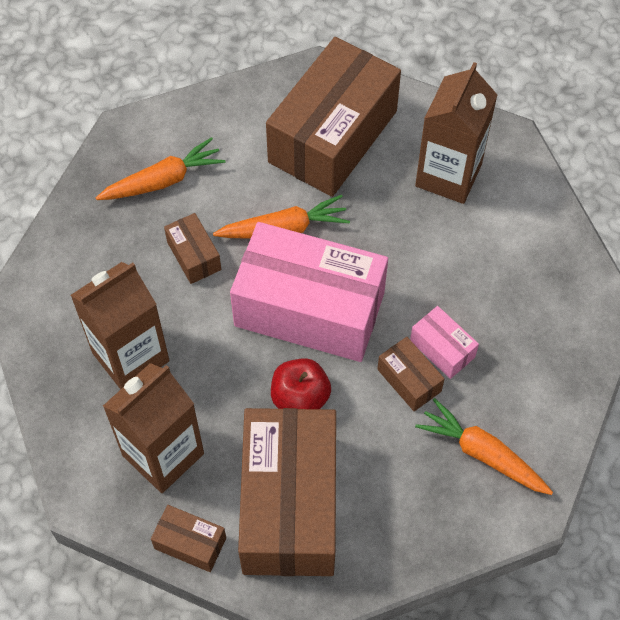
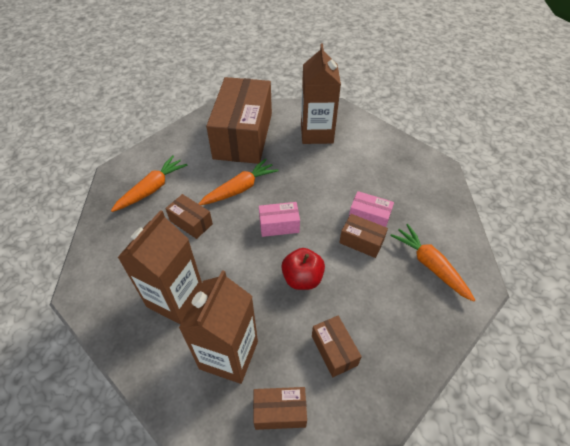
camera: 25 degrees left, 10 degrees down
pink box [230,222,388,362] -> pink box [259,202,300,237], size x0.43
brown box [238,408,336,576] -> brown box [312,316,362,377], size x0.43
orange carrot [415,398,553,495] -> orange carrot turned 45 degrees clockwise [390,224,475,302]

